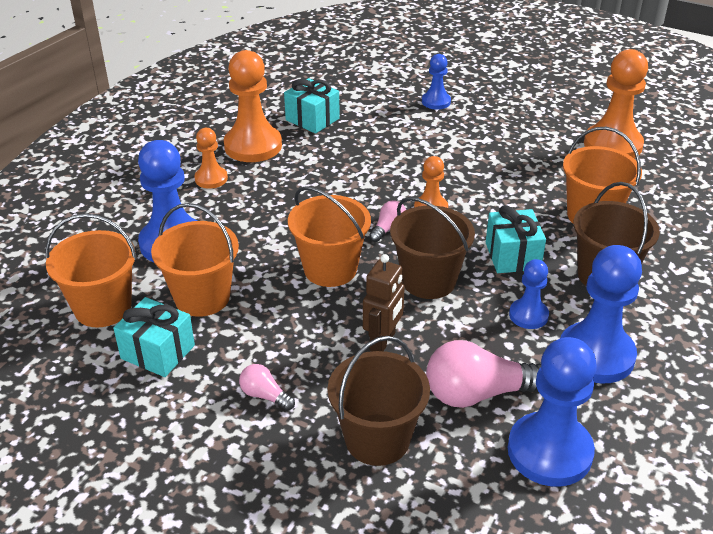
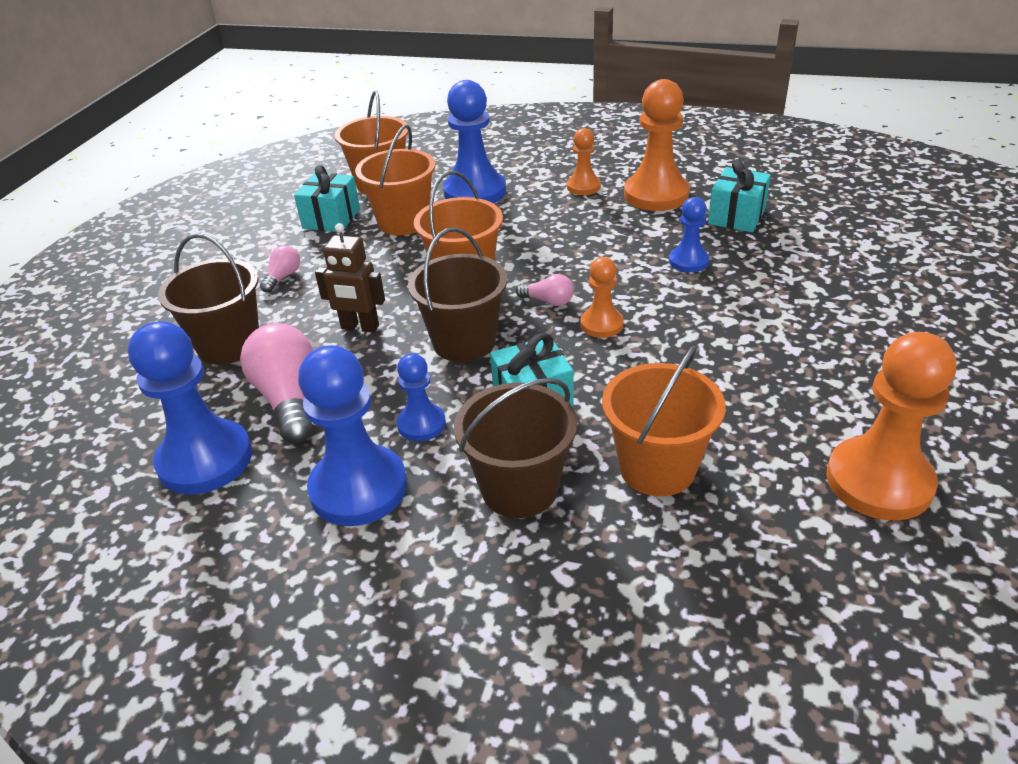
camera: 80 degrees right, 0 degrees up
blue pawn [422,54,451,110] -> blue pawn moved to [669,197,709,272]

